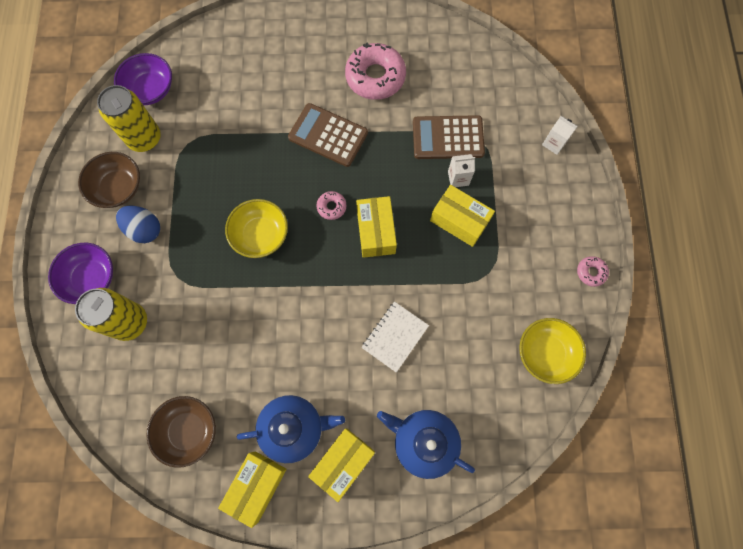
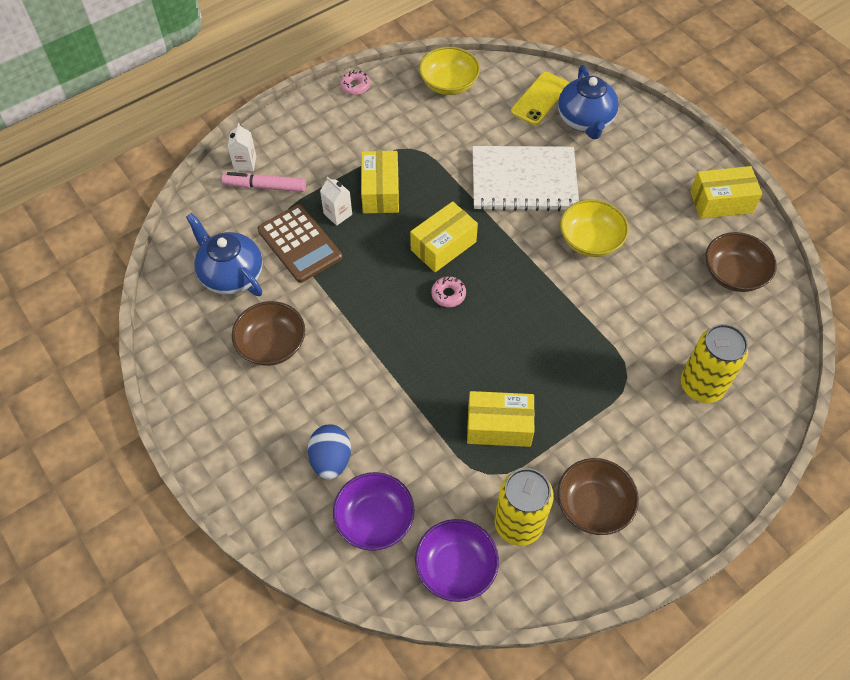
camera: 125 degrees left, 15 degrees down
purple bowl [48,243,113,304] -> purple bowl moved to [333,472,414,551]
blue egg [116,206,160,243] -> blue egg moved to [308,424,351,480]
yellow bowl [225,199,288,258] -> yellow bowl moved to [560,199,629,257]
blue teapot [237,395,345,463] -> blue teapot moved to [186,213,263,296]
brown calculator [288,103,368,167] -> none
yellow box [308,428,375,502] -> yellow box moved to [467,391,535,447]
pink donut [345,43,406,100] -> brown bowl [232,301,305,366]
white notebook [361,301,429,373] -> white notebook [473,146,579,211], size x1.77
none -> pink marker [222,172,306,192]
none -> yellow phone [511,72,569,125]

